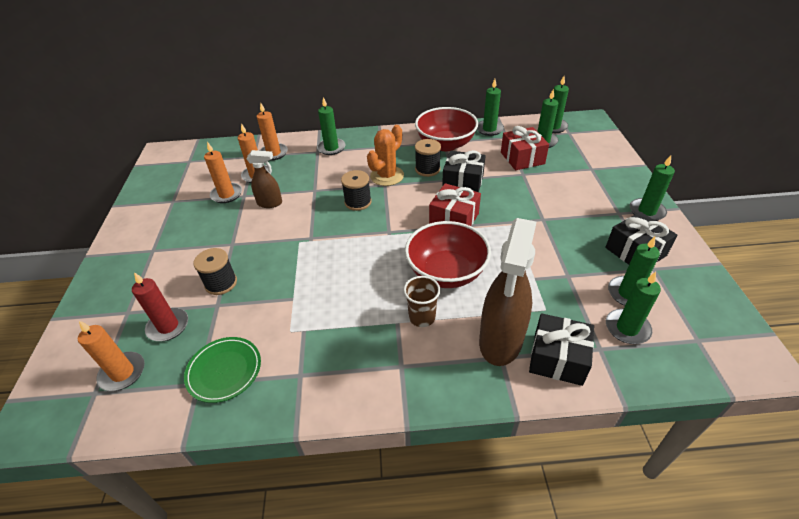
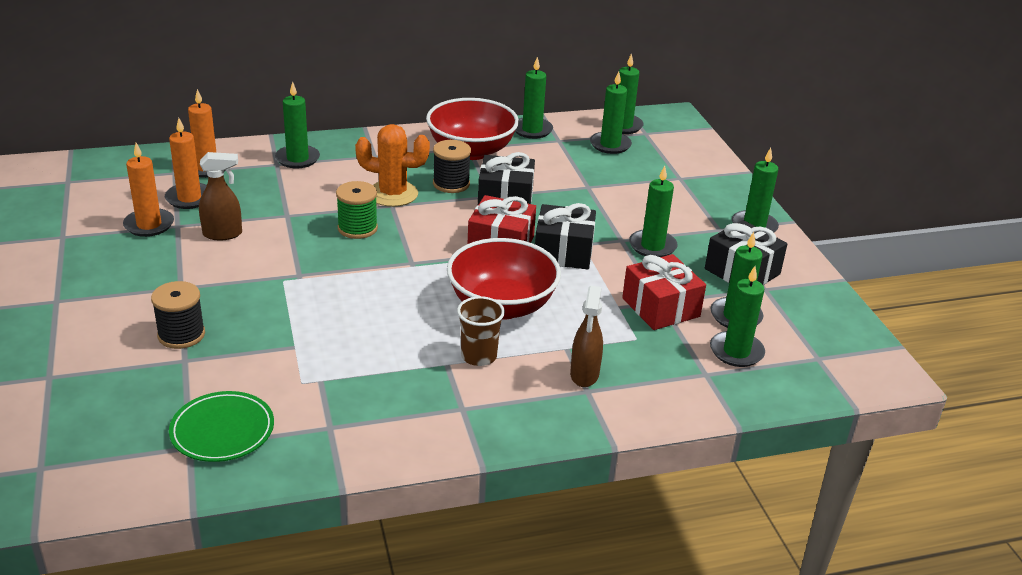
camera: 15 degrees left, 10 degrees down
orange candle [78,321,145,391] -> none
red candle [132,272,188,341] -> none
black spool [341,170,371,211] -> green spool [336,181,378,239]
orange cactus [367,125,404,186] -> orange cactus turned 75 degrees clockwise [355,124,430,207]
brown spray bottle [479,218,536,366] -> brown spray bottle [570,286,603,387], size x0.53
red gift [501,126,549,170] -> red gift moved to [622,254,706,330]
black gift [529,313,594,386] -> black gift moved to [535,203,596,269]
none -> green candle [629,166,678,257]

